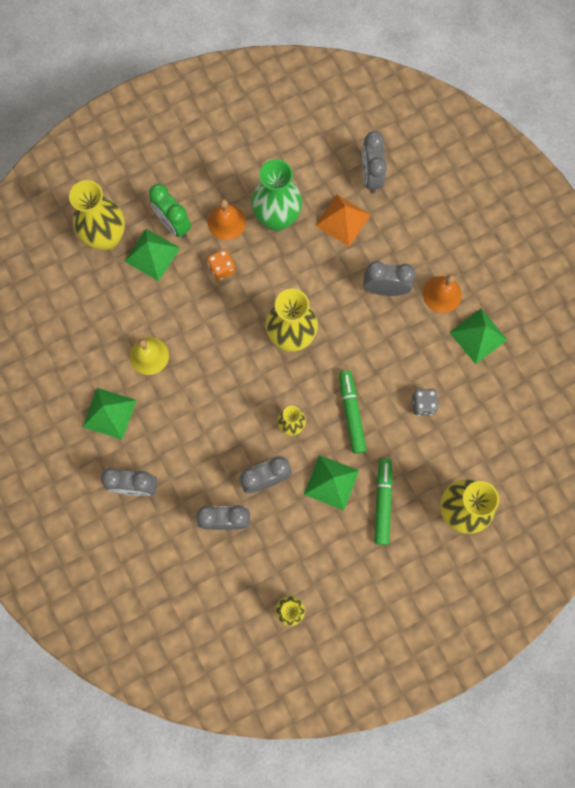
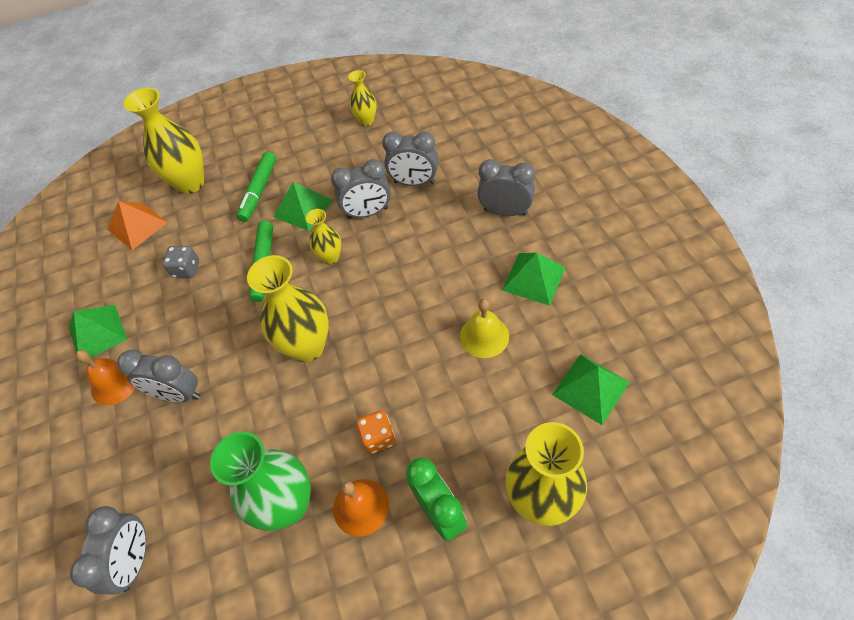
camera: 165 degrees left, 20 degrees down
green pyramid [124,229,180,281] -> green pyramid moved to [552,354,630,425]
orange pyramid [315,195,371,246] -> orange pyramid moved to [108,201,168,250]

